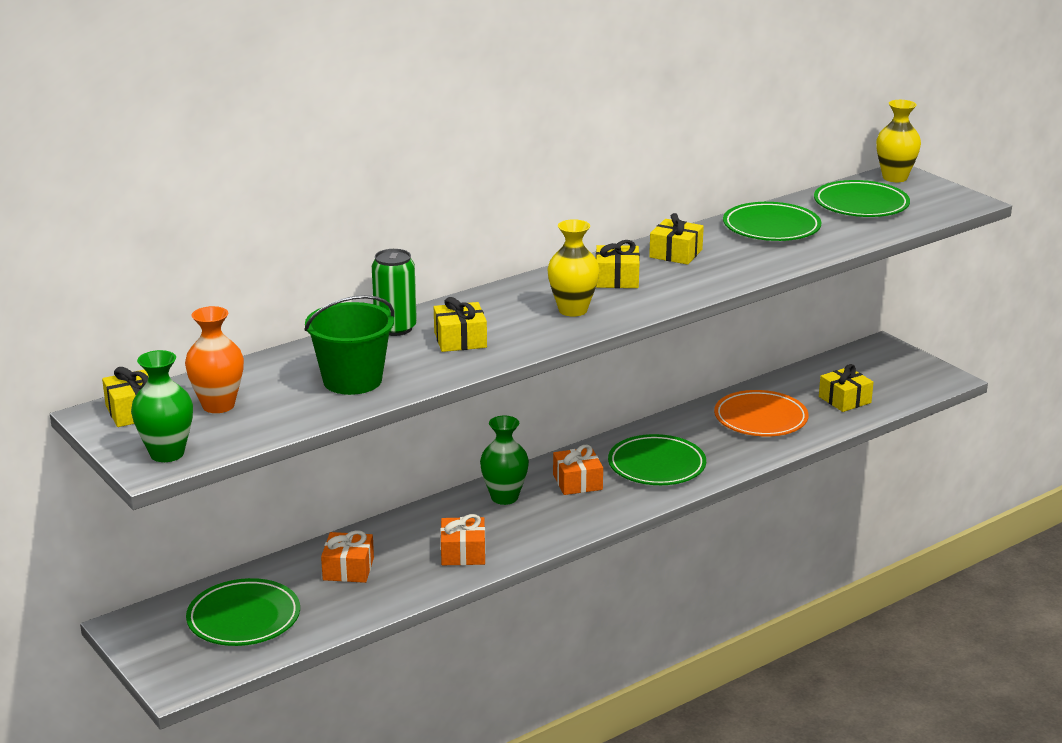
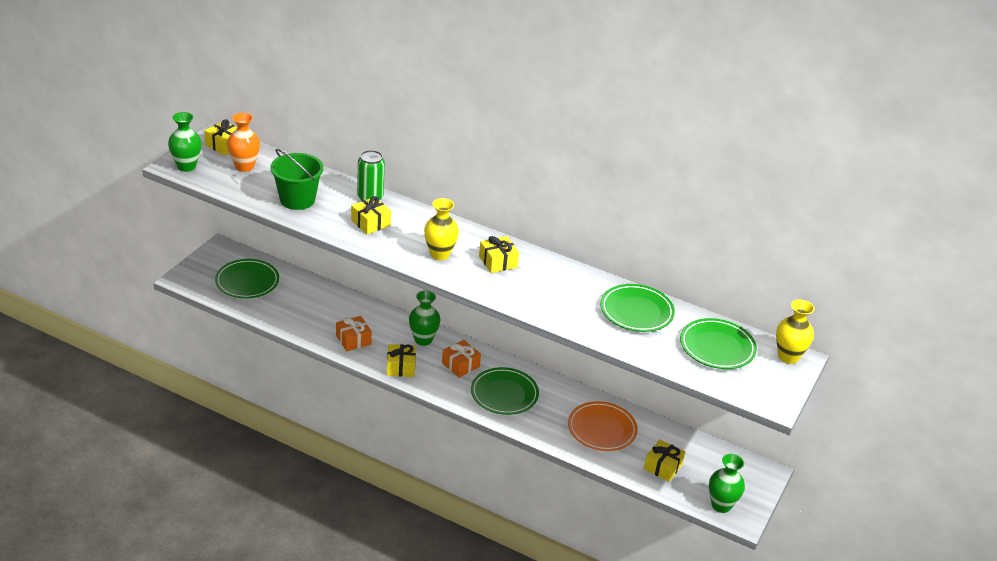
camera: 60 degrees right, 10 degrees up
orange gift [321,530,374,583] -> none
yellow gift [649,213,704,265] -> yellow gift moved to [387,344,416,377]
none -> green vase [709,454,745,513]

